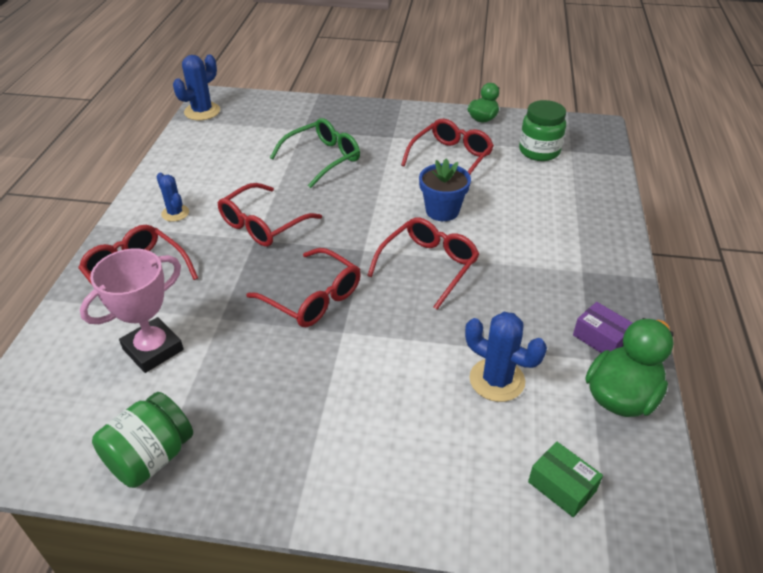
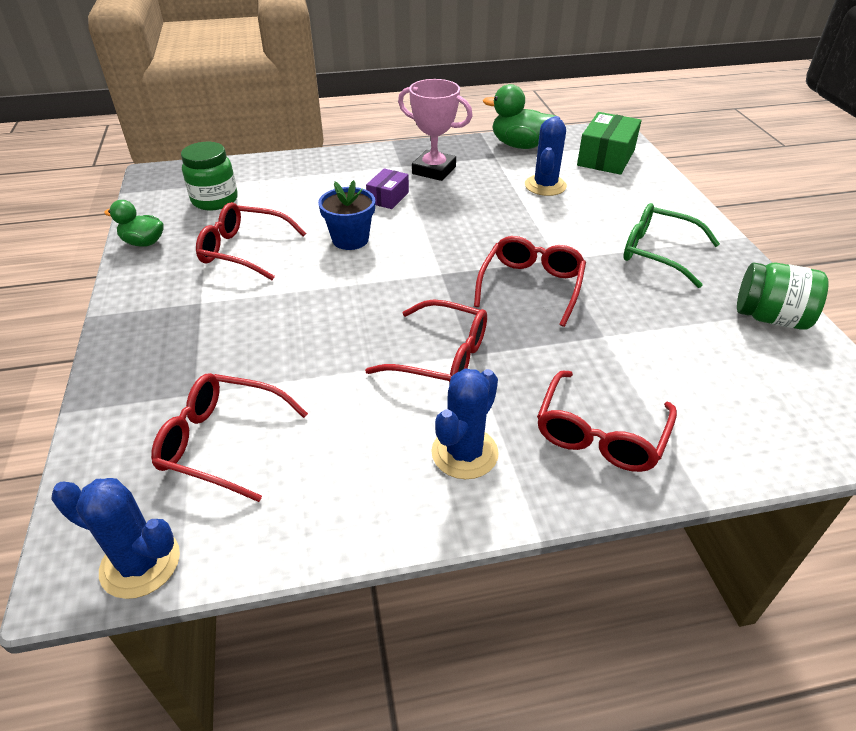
camera: 110 degrees left, 0 degrees up
pink trophy [80,249,184,373] -> pink trophy moved to [398,79,473,181]
blue cactus [157,173,189,222] -> blue cactus [431,368,499,479], size x1.58
green glasses [270,118,360,188] -> green glasses moved to [623,203,720,288]
red glasses [367,218,479,310] -> red glasses moved to [151,373,308,502]
green box [528,442,603,517] -> green box [577,112,641,175], size x1.73
purple box [573,302,633,353] -> purple box moved to [366,168,409,209]

